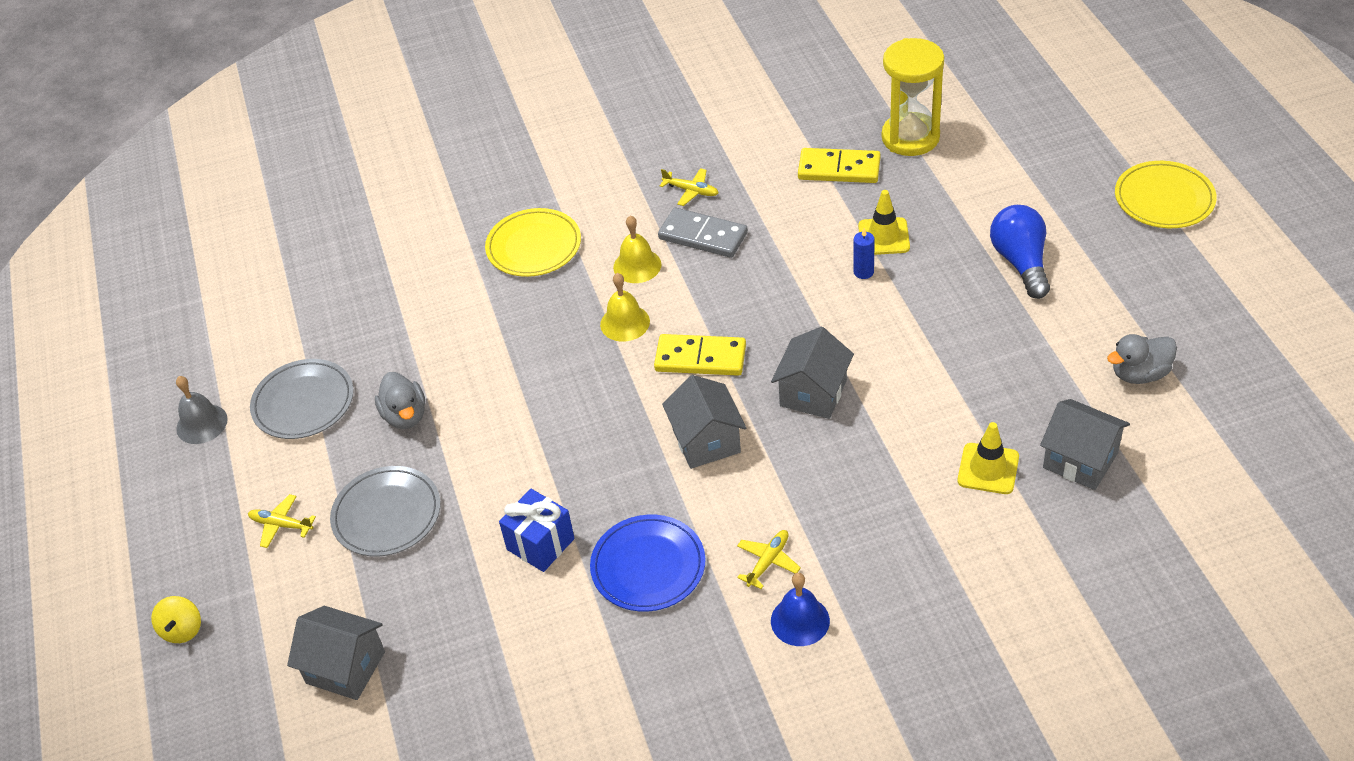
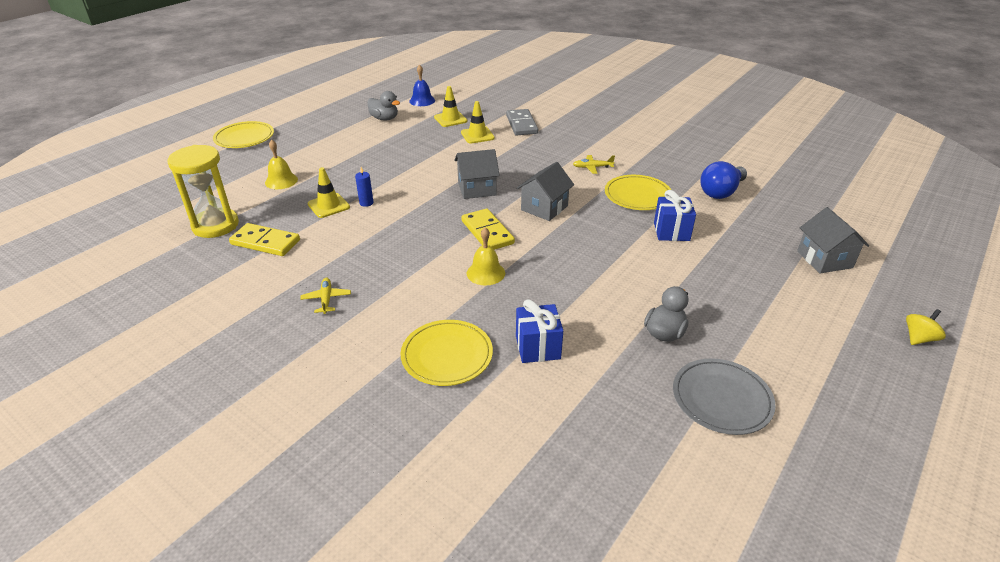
camera: 130 degrees left, 10 degrees down
grey bell [176,376,228,444] -> none
yellow plane [248,494,316,548] -> none
grey plate [330,466,441,557] -> none
blue plate [590,515,705,612] -> yellow plate [605,175,671,210]
yellow bell [613,215,661,283] -> yellow bell moved to [265,139,298,189]
grey domino [658,208,748,258] -> grey domino moved to [506,109,538,135]
blue bell [771,573,830,646] -> blue bell moved to [409,65,435,106]
yellow domino [798,148,881,183] -> yellow domino turned 45 degrees counterclockwise [229,223,300,256]
blue light bulb [990,205,1050,299] -> blue light bulb moved to [700,161,747,199]
grey house [1040,399,1130,490] -> yellow traffic cone [434,86,467,127]
none -> blue gift [516,299,563,363]

